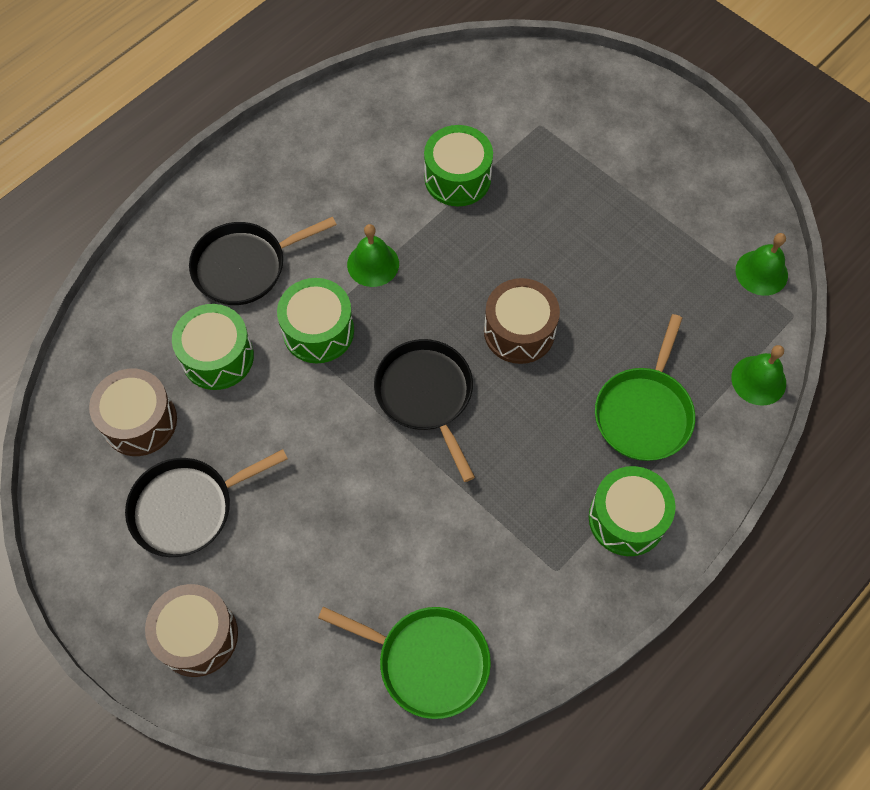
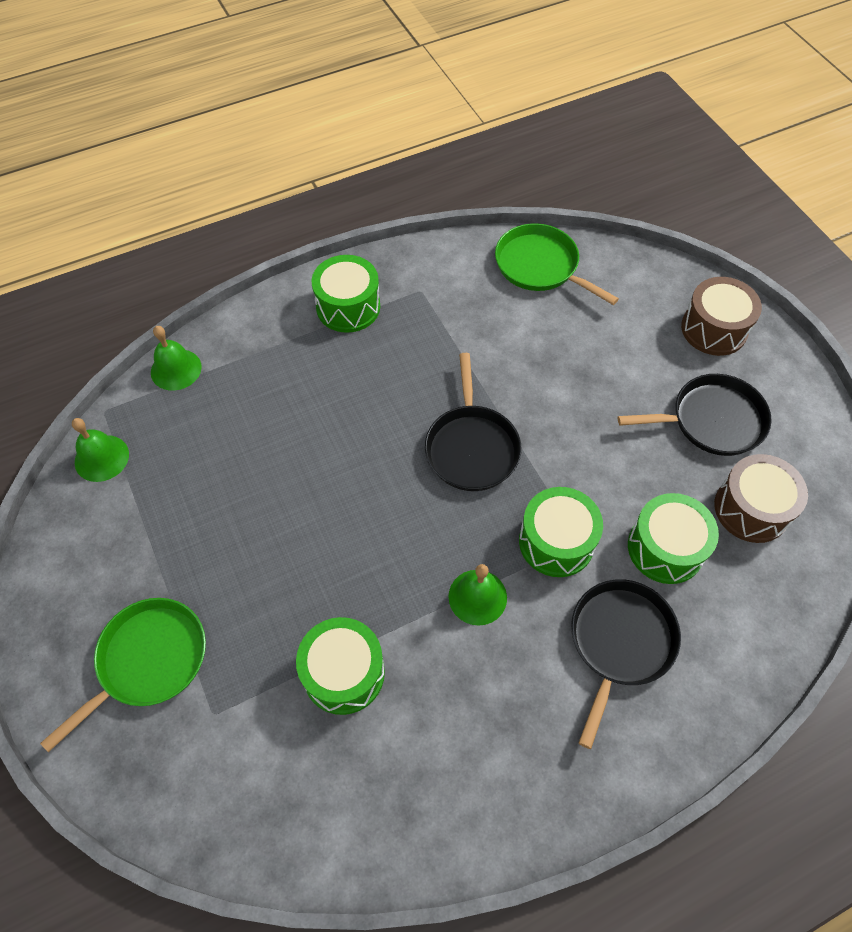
camera: 160 degrees left, 5 degrees down
black pan [189,217,337,305] -> black pan turned 60 degrees counterclockwise [571,579,681,749]
brown drum [484,278,560,364] -> none
green pan [595,314,695,461] -> green pan moved to [40,598,206,752]

